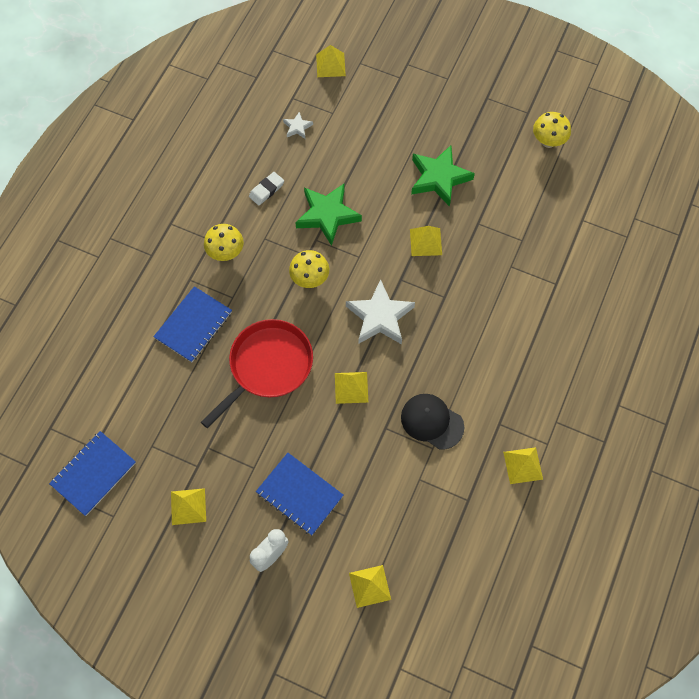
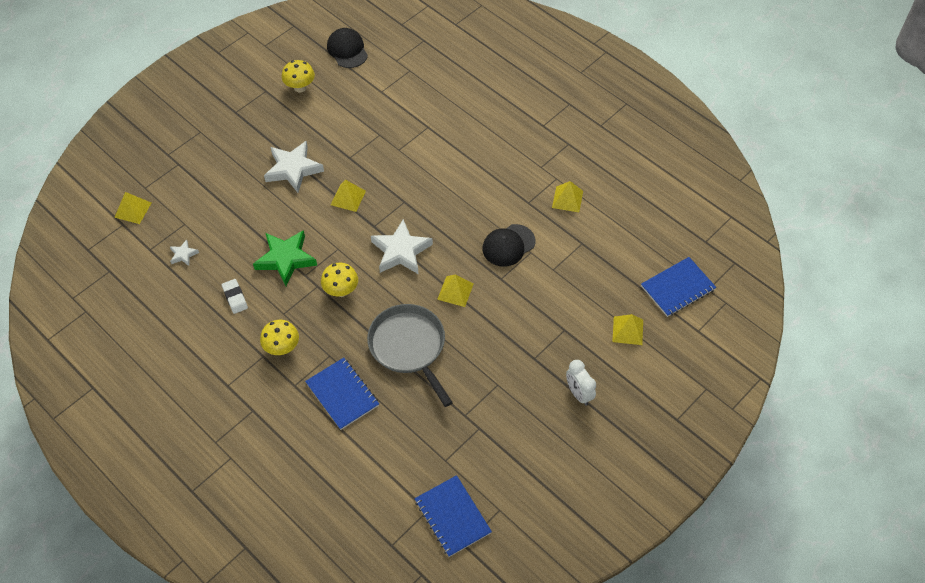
camera: 70 degrees left, 10 degrees down
yellow pyramid [171,488,206,525] -> none
red pan [201,319,313,428] -> grey pan [367,304,453,407]
blue notebook [256,453,343,535] -> blue notebook moved to [641,257,716,317]
green star [411,145,475,207] -> white star [264,141,324,193]
none -> black cap [327,28,368,68]

